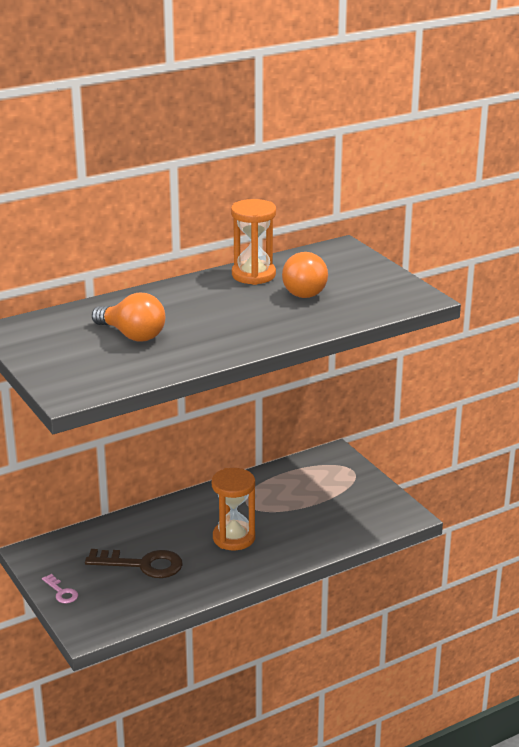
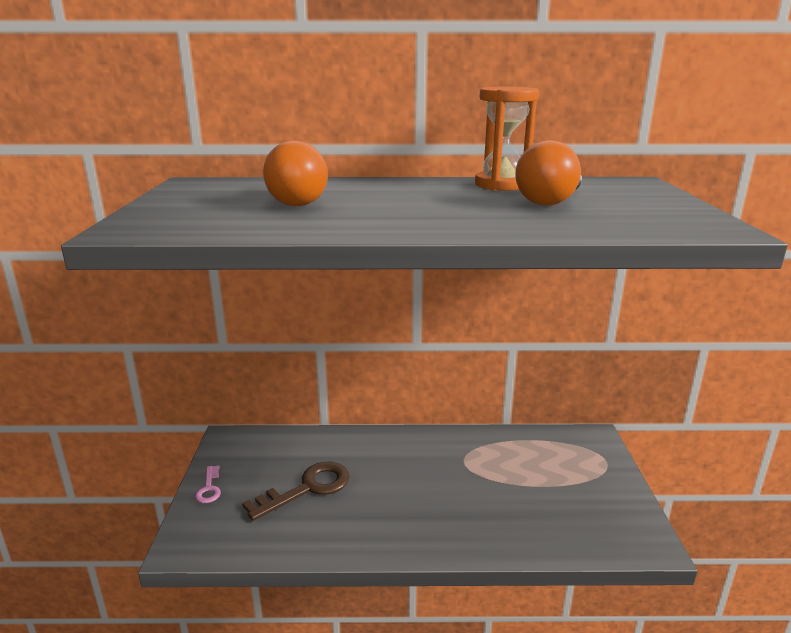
camera: 30 degrees right, 5 degrees down
brown key [85,549,183,578] -> brown key turned 75 degrees counterclockwise [242,462,350,521]
orange hourglass [212,468,255,550] -> none

